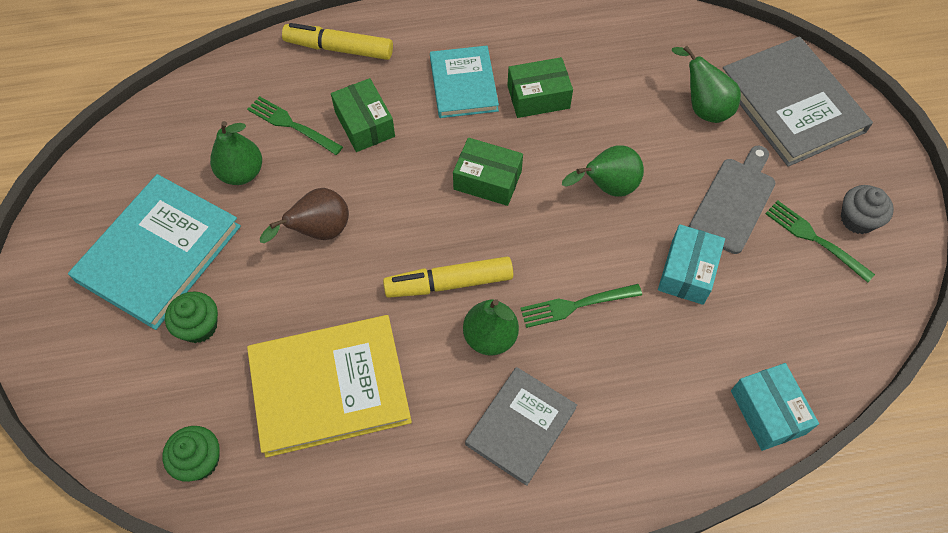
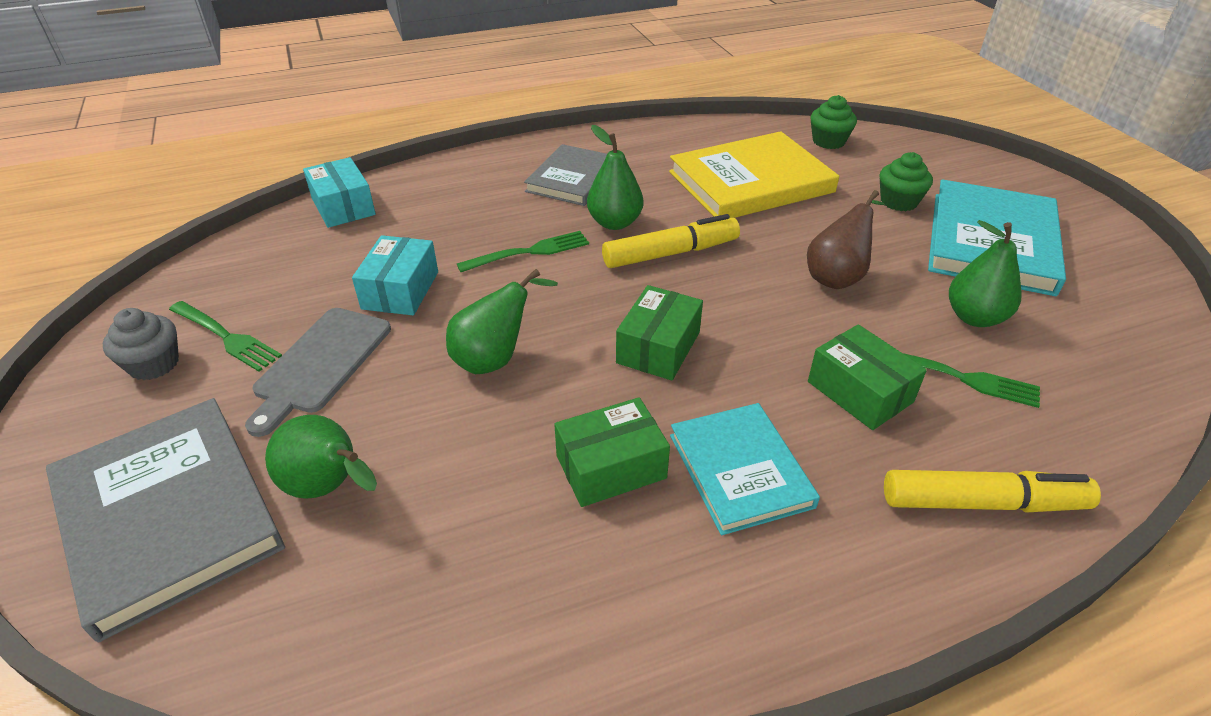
camera: 170 degrees right, 20 degrees down
green box [453,138,523,206] -> green box turned 75 degrees counterclockwise [616,285,703,381]

